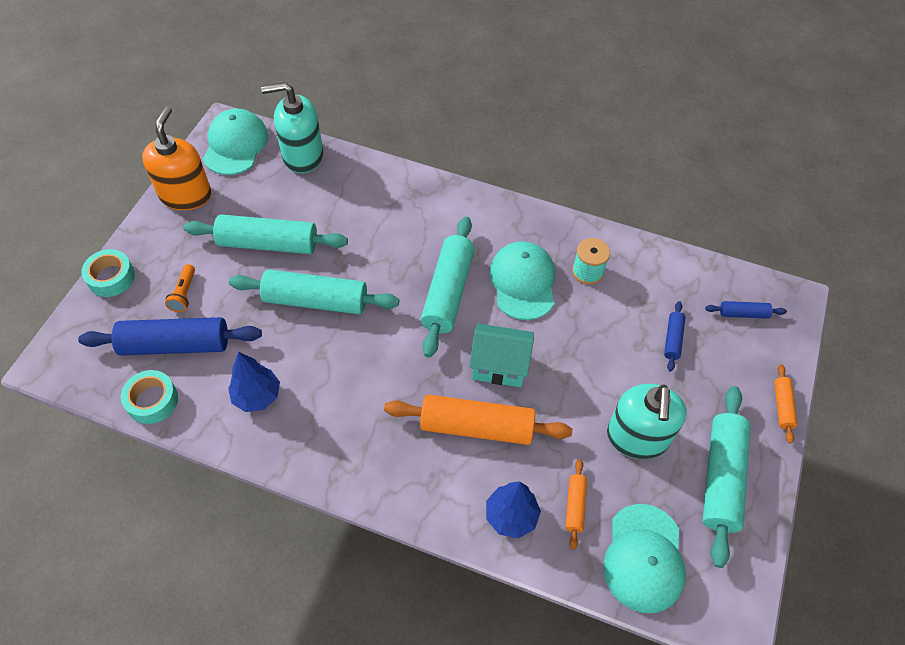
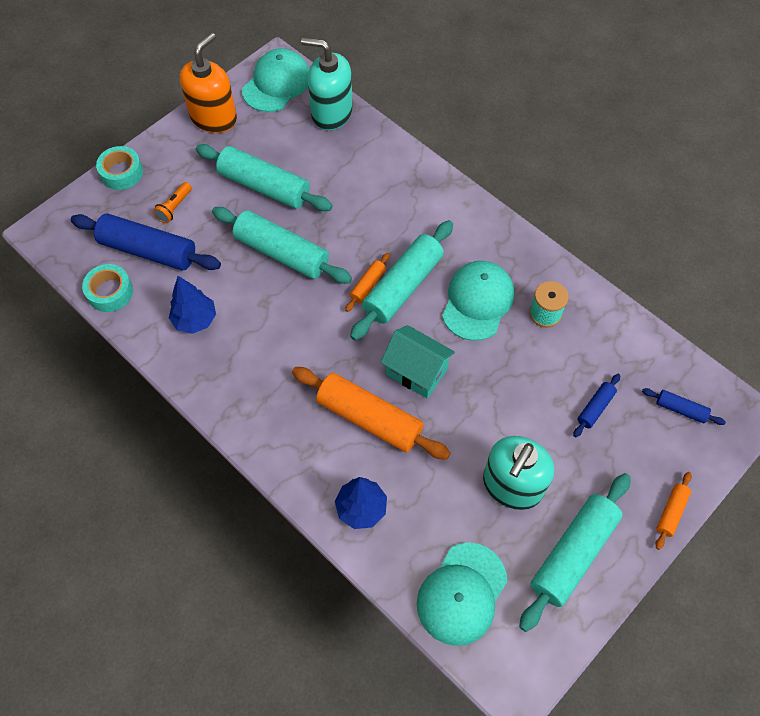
camera: 25 degrees right, 5 degrees up
orange rolling pin [565,459,587,550] -> orange rolling pin moved to [345,253,390,312]

